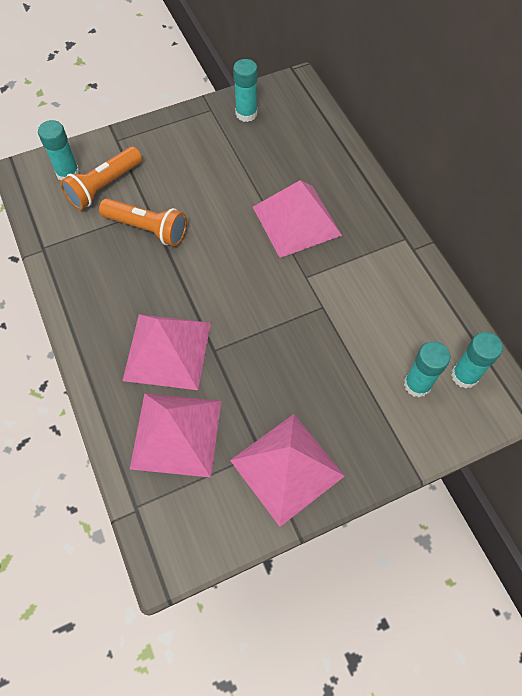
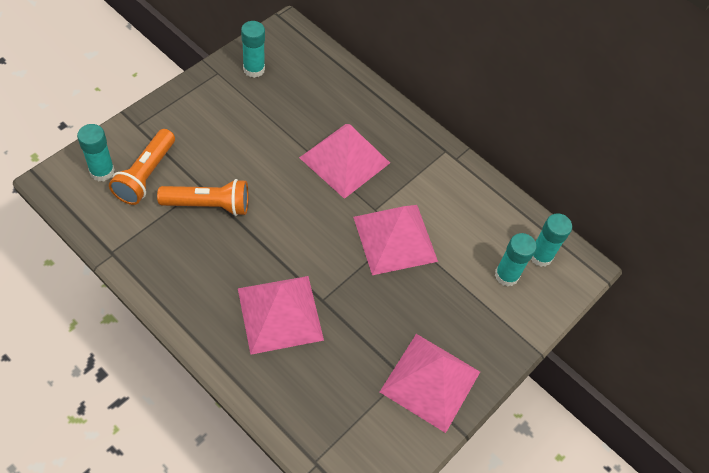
camera: 30 degrees left, 5 degrees down
pink pyramid [130,393,221,478] -> pink pyramid moved to [353,205,438,275]

